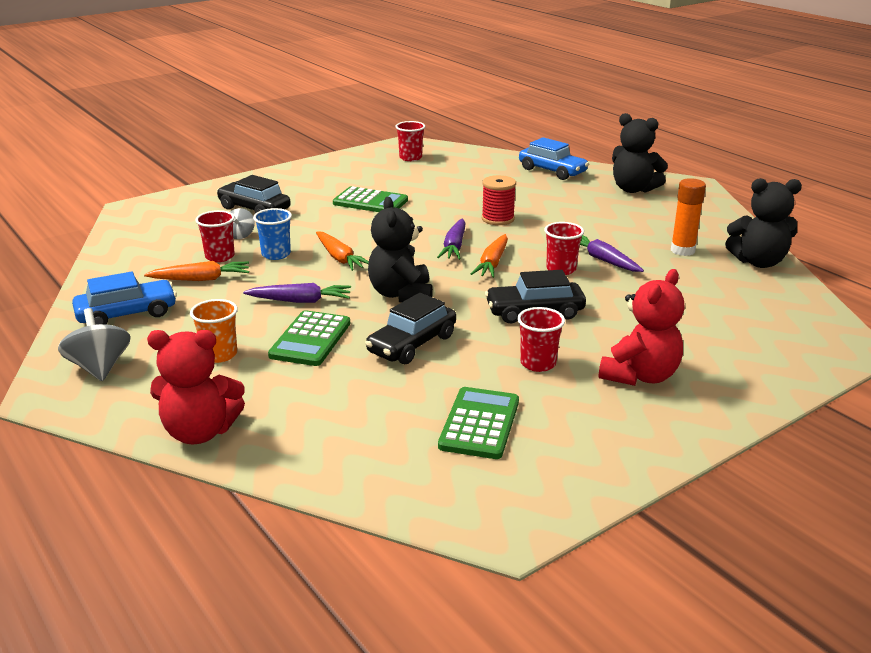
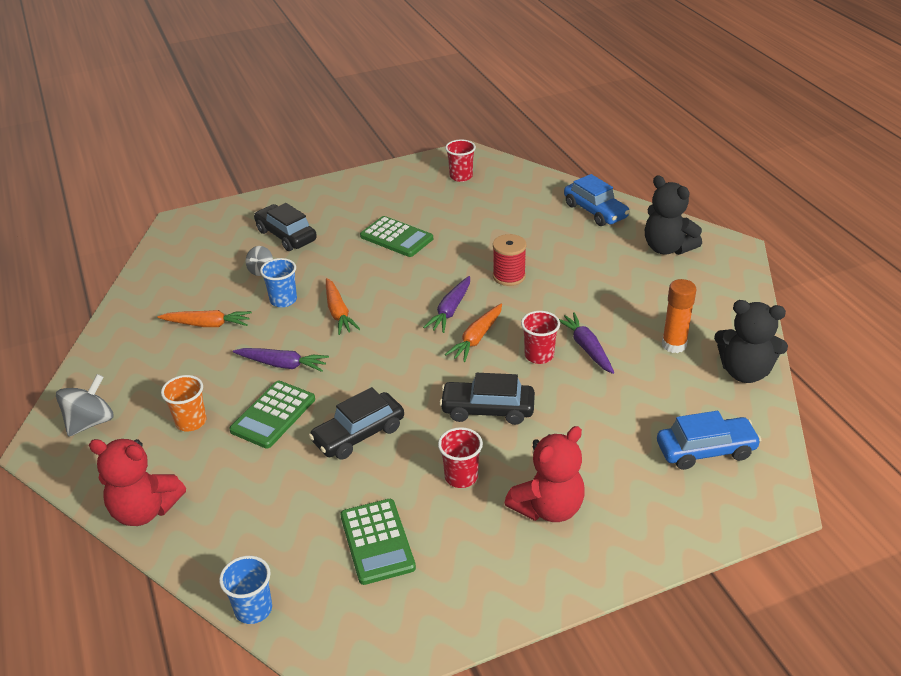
camera: 15 degrees right, 10 degrees up
grey spinning top [58,308,131,381] -> grey spinning top turned 45 degrees clockwise [56,374,113,437]
blue car [72,272,177,325] -> blue car moved to [657,411,762,470]
red cup [195,210,235,262] -> none
black teddy bear [368,197,433,303] -> none
green calculator [438,387,519,459] -> green calculator turned 135 degrees clockwise [340,499,416,585]
none -> blue cup [219,556,272,624]

